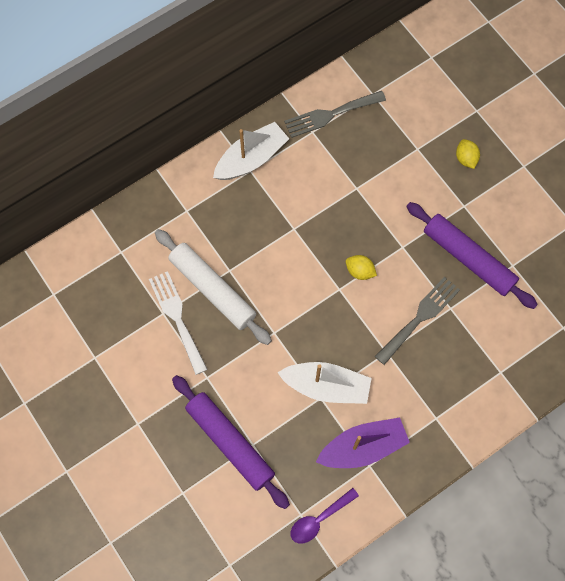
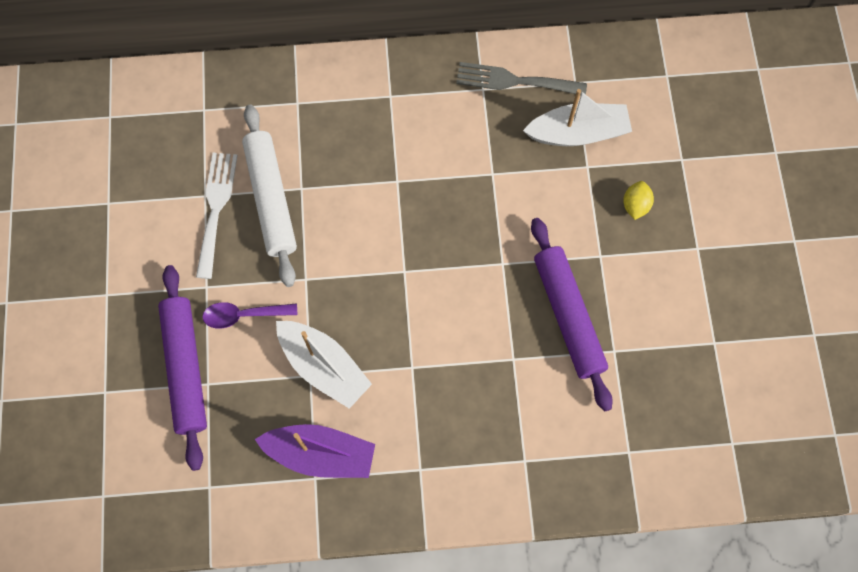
camera: 30 degrees right, 0 degrees up
white boat [213,122,289,180] -> white boat moved to [523,89,632,146]
purple spoon [291,488,359,544] -> purple spoon moved to [202,302,298,329]
yellow lemon [346,255,377,280] -> none
grey fork [375,276,460,365] -> none

